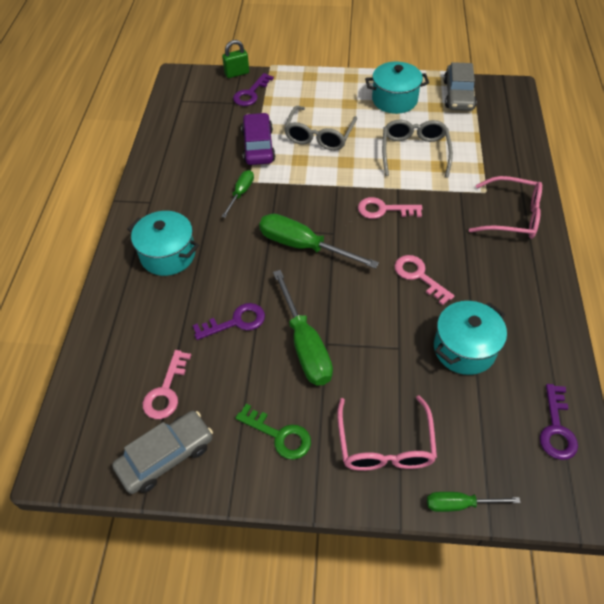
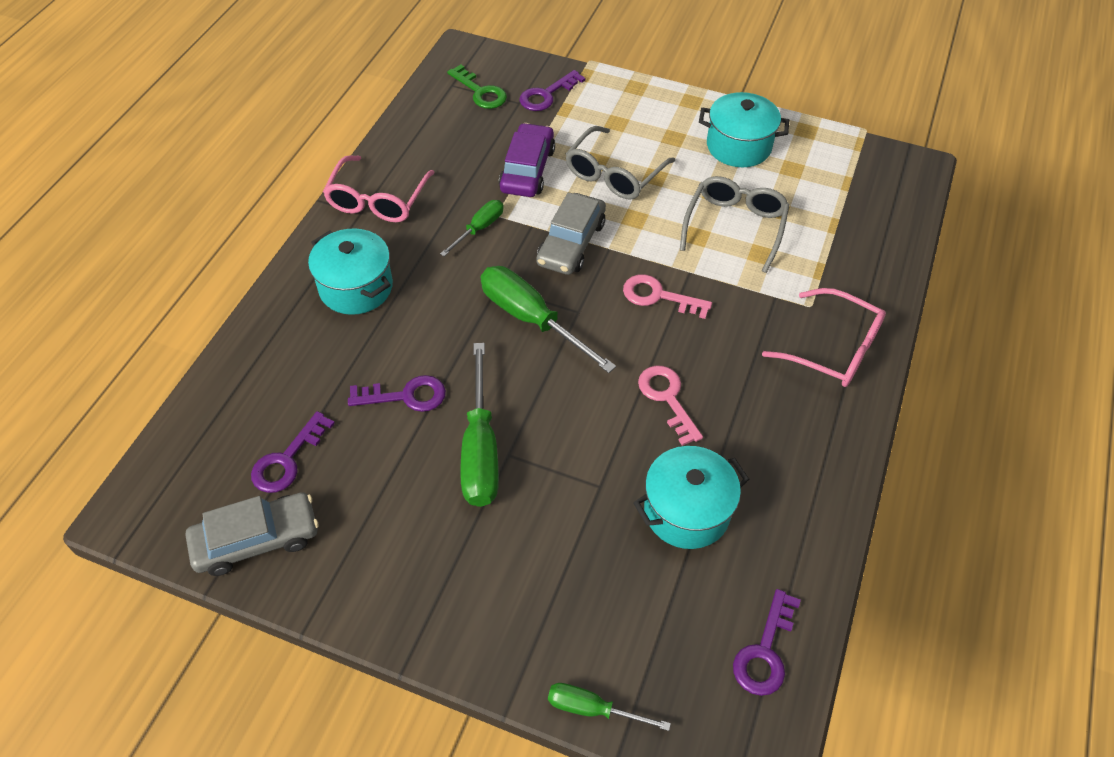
camera: 15 degrees right, 0 degrees up
pink key [143,350,191,419] -> purple key [251,411,335,493]
green padlock [222,40,249,78] -> none
green key [236,404,311,460] -> green key moved to [447,64,507,109]
pink glasses [337,395,437,471] -> pink glasses moved to [323,156,435,222]
grey car [444,62,477,111] -> grey car moved to [536,192,606,275]

